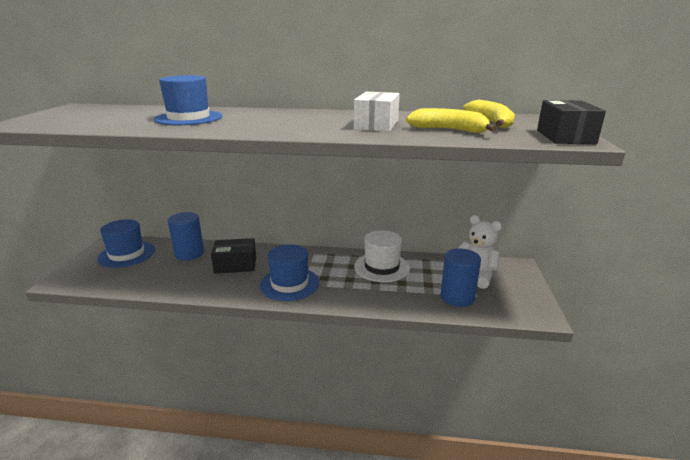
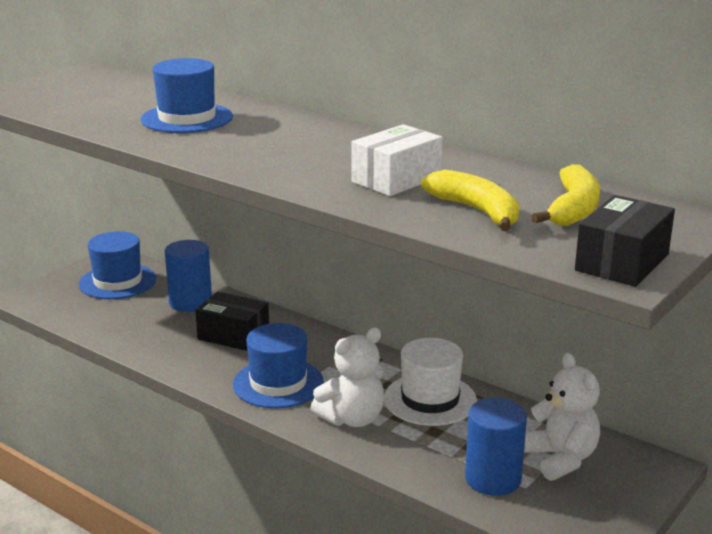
camera: 30 degrees right, 0 degrees up
none -> white teddy bear [310,327,384,427]

